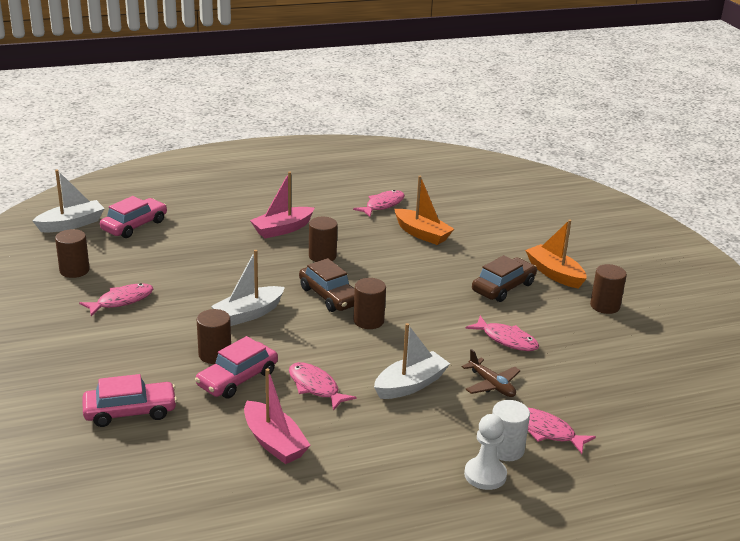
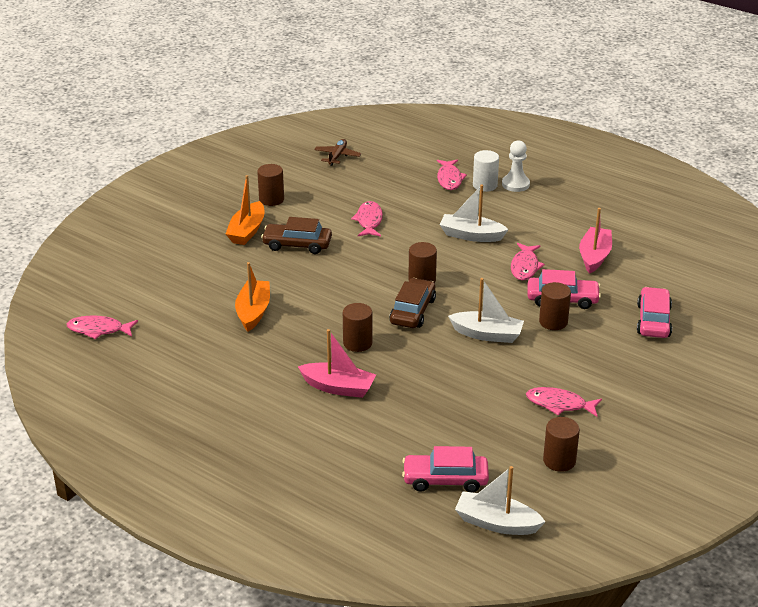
camera: 125 degrees left, 5 degrees up
pink car [82,374,177,427] -> pink car turned 60 degrees clockwise [637,287,672,338]
pink fish [353,190,405,217] -> pink fish moved to [67,316,138,339]
brown plane [462,349,521,397] -> brown plane moved to [314,139,361,166]

